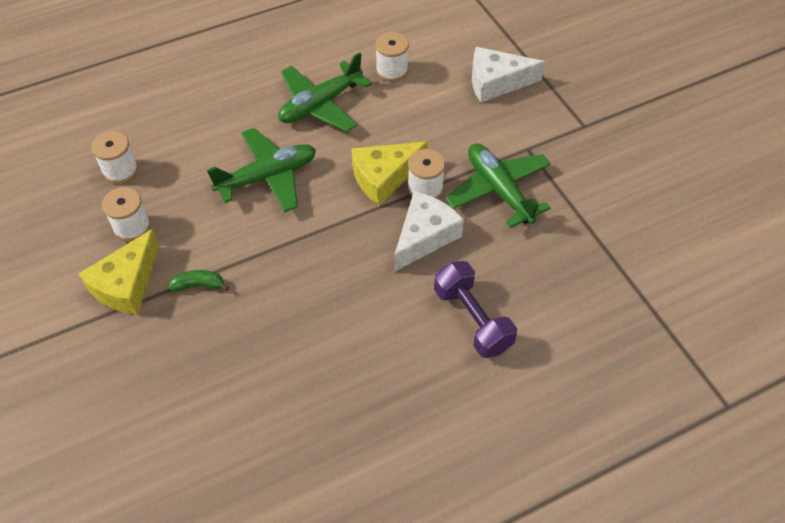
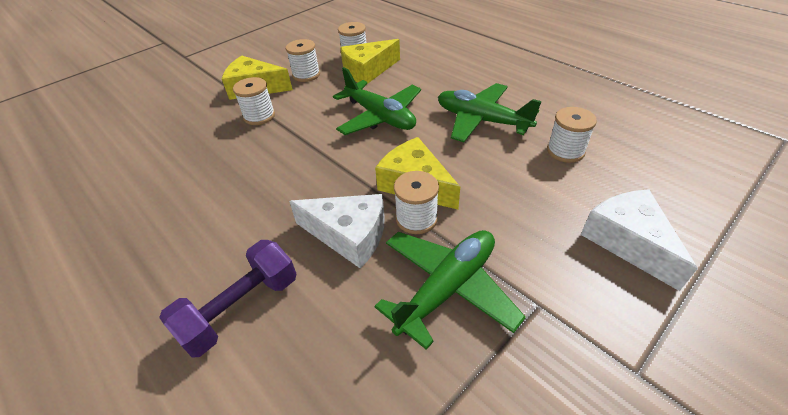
camera: 75 degrees right, 10 degrees down
green banana [168,270,229,291] -> white spool [233,77,275,125]
none -> yellow cheese [340,39,400,84]

